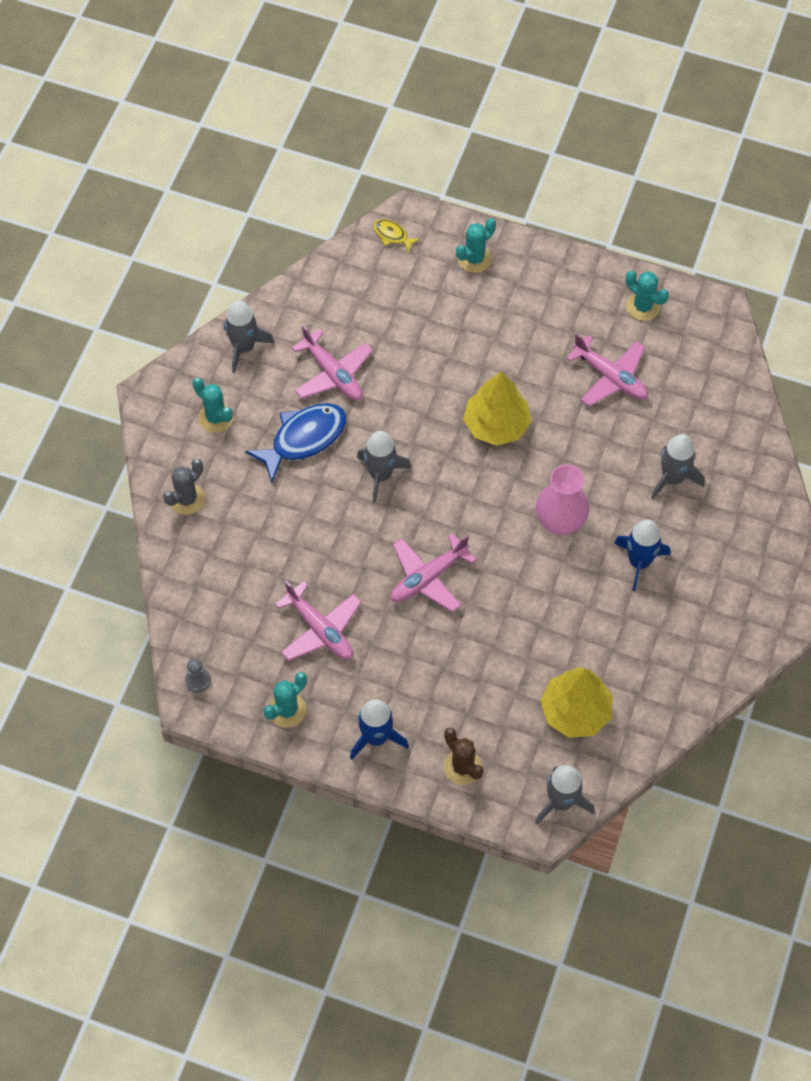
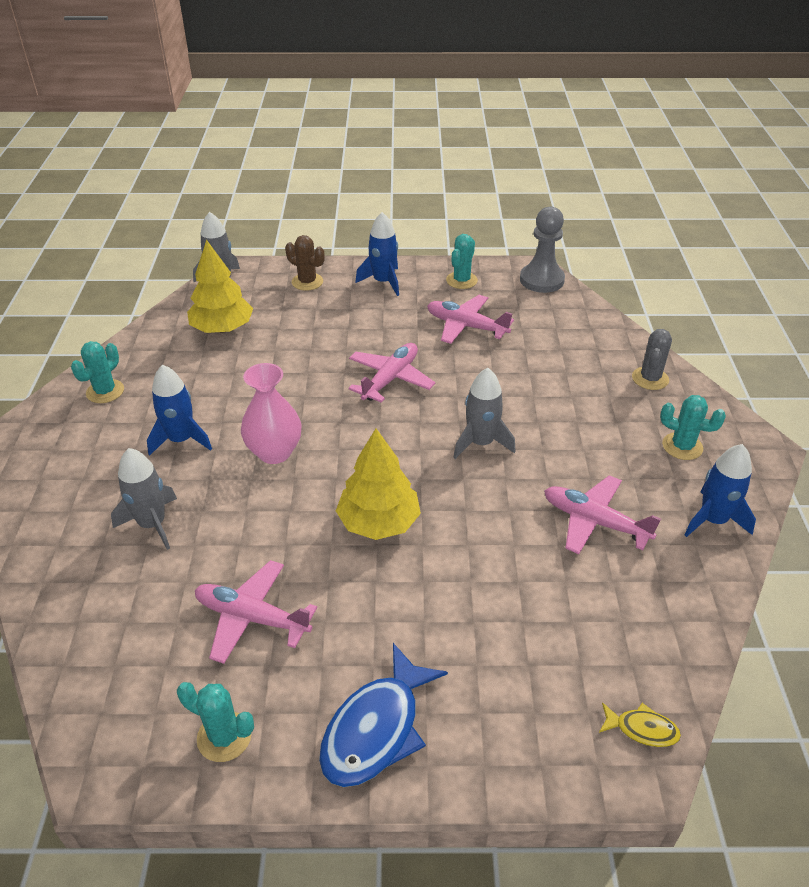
camera: 160 degrees right, 20 degrees down
grey pawn [185,658,211,692] -> grey pawn [520,207,565,293], size x2.07
grey rocket [224,300,275,373] -> blue rocket [684,444,756,537]
blue fish [245,403,346,483] -> blue fish moved to [319,643,448,787]
turquoise cactus [456,218,496,273] -> turquoise cactus moved to [71,341,124,403]

